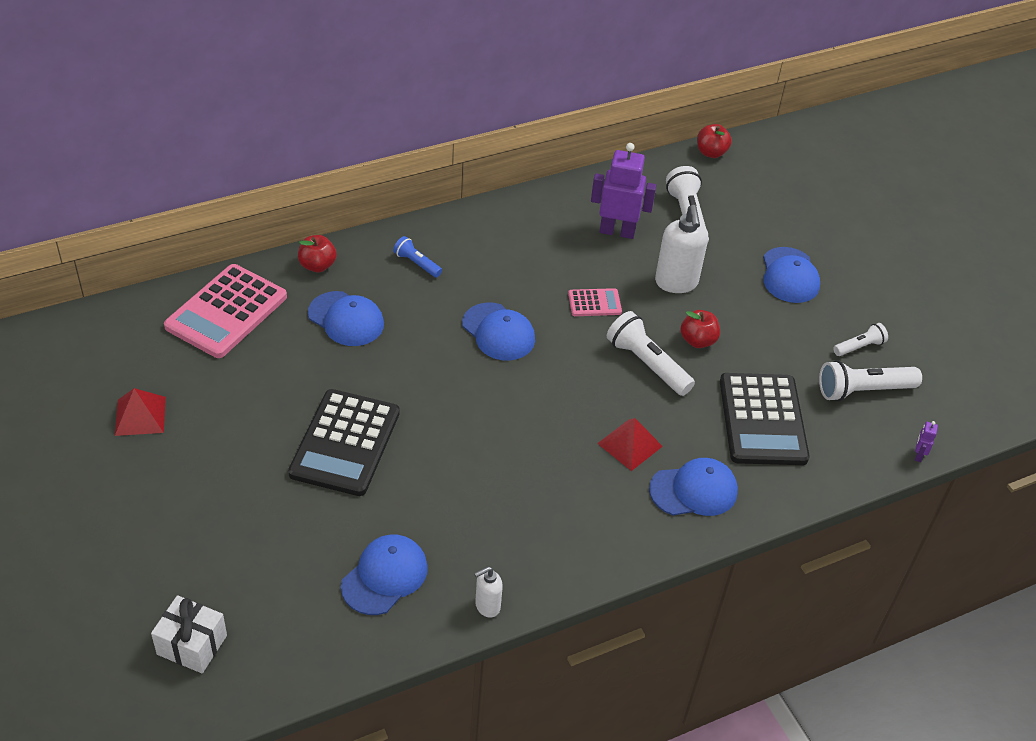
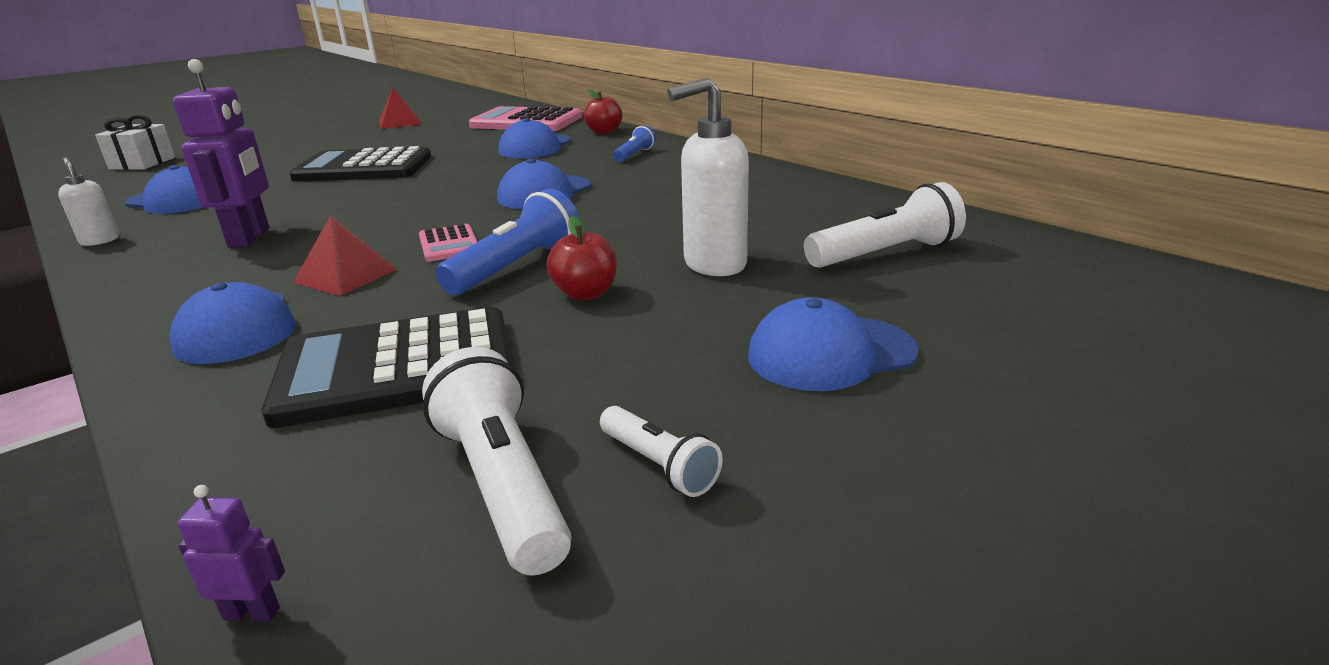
camera: 80 degrees right, 20 degrees down
pink calculator [568,288,622,316] -> pink calculator moved to [419,224,477,262]
purple robot [591,143,656,239] -> purple robot moved to [173,59,269,248]
white flashlight [607,311,695,396] -> blue flashlight [436,189,580,295]
red apple [697,124,732,158] -> none

